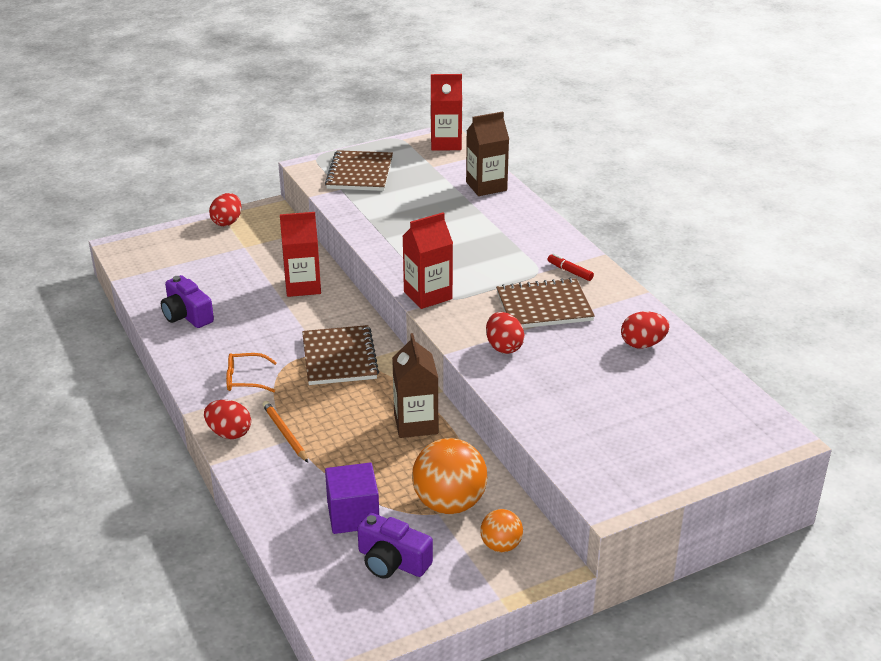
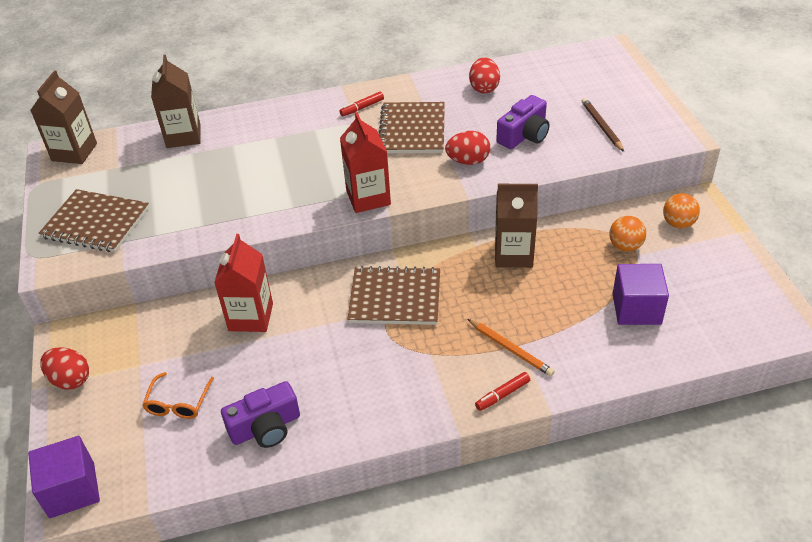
camera: 75 degrees left, 10 degrees up
red egg [204,400,251,439] -> red marker [475,372,530,411]
orange glasses [226,353,277,392] -> orange glasses moved to [142,372,214,419]
orange pencil [262,401,308,462] -> orange pencil turned 120 degrees counterclockwise [468,319,555,376]
purple camera [357,513,433,579] -> purple camera moved to [496,95,550,149]
orange ball [412,438,487,514] -> orange ball [609,216,646,252], size x0.55
red carton [431,74,462,151] -> brown carton [30,70,97,164]
none -> purple cube [28,436,100,518]
none -> brown pencil [582,98,624,152]

